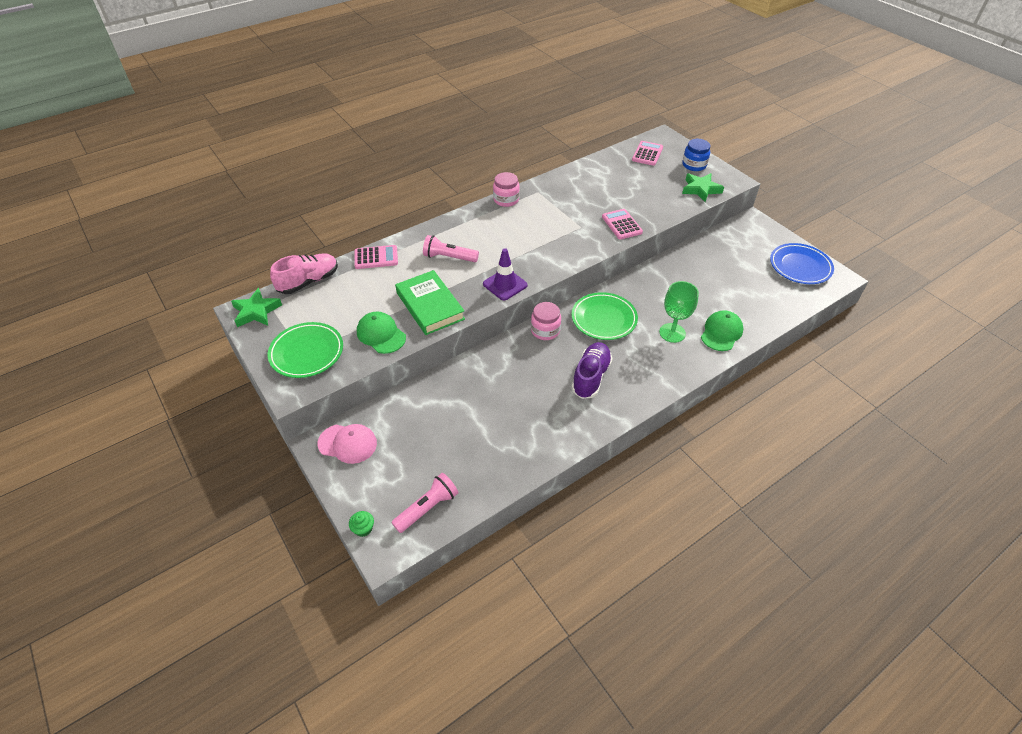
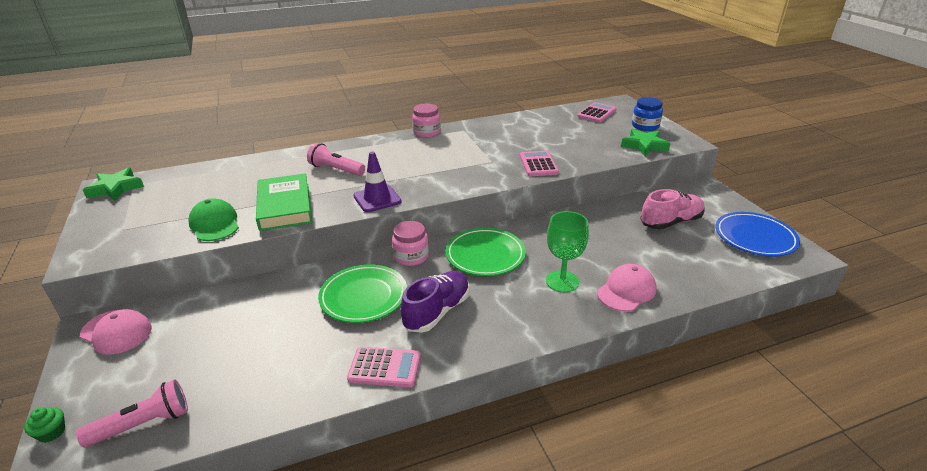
camera: 15 degrees right, 15 degrees down
green plate [268,322,343,378] -> green plate moved to [318,265,407,323]
pink shoe [270,253,338,294] -> pink shoe moved to [640,189,705,229]
pink calculator [354,245,398,269] -> pink calculator moved to [347,347,421,387]
green cap [701,310,743,351] -> pink cap [597,264,657,312]

